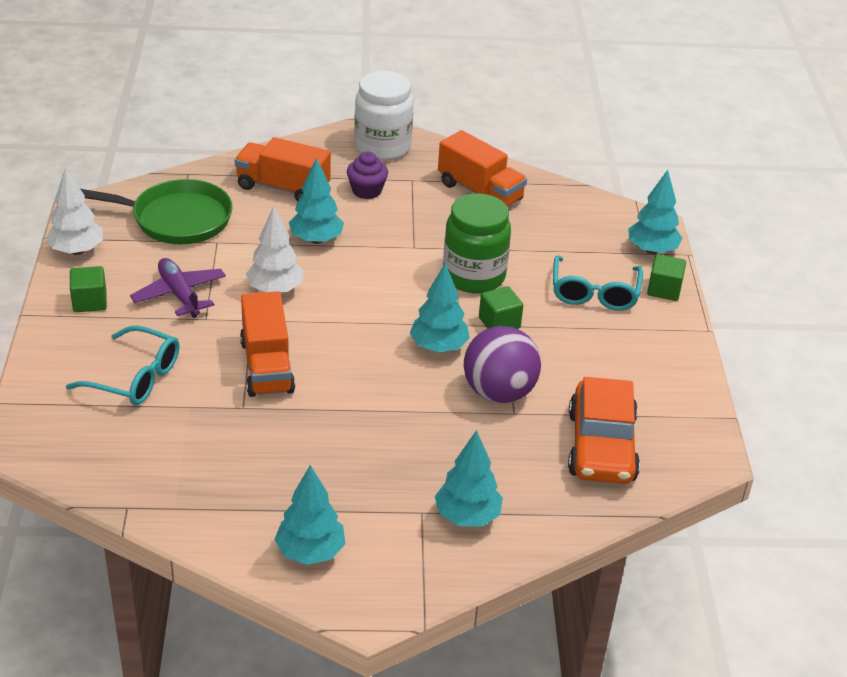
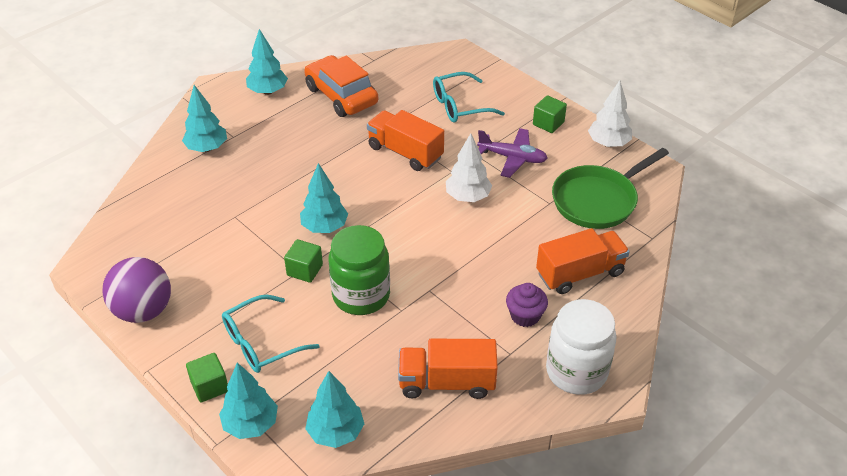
camera: 140 degrees right, 5 degrees up
turquoise tree [289,158,344,244] -> turquoise tree moved to [305,371,364,448]
purple ball [464,326,541,403] -> purple ball moved to [102,257,171,323]
turquoise glasses [553,256,643,311] -> turquoise glasses turned 90 degrees counterclockwise [222,295,320,373]
orange car [568,377,640,484] -> orange car moved to [304,55,378,117]

